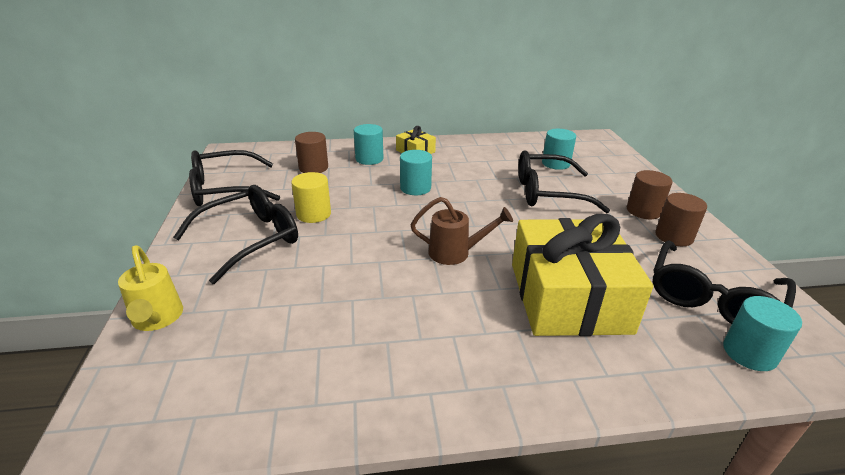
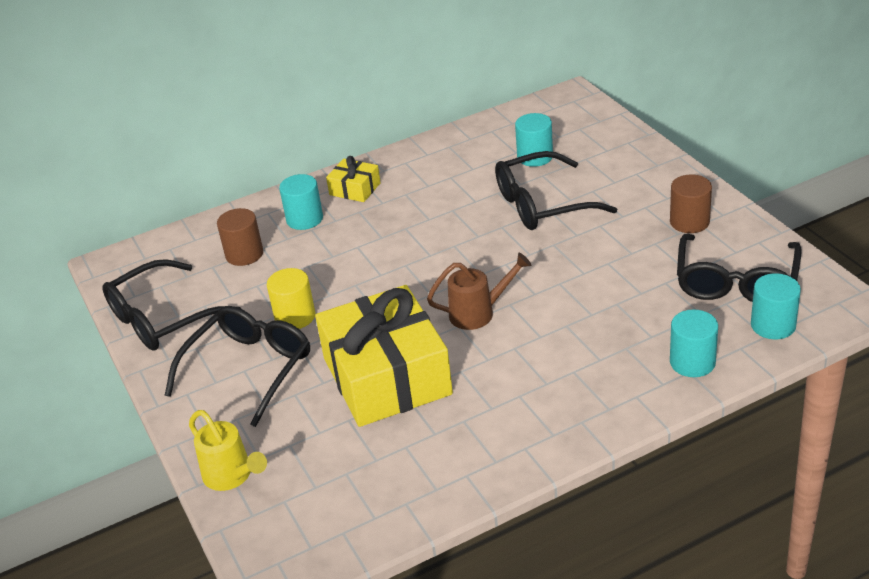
camera: 15 degrees left, 5 degrees up
turquoise cylinder [400,150,432,195] -> turquoise cylinder moved to [670,310,718,377]
yellow gift [512,214,653,336] -> yellow gift moved to [315,285,453,427]
brown cylinder [627,170,672,219] -> none

